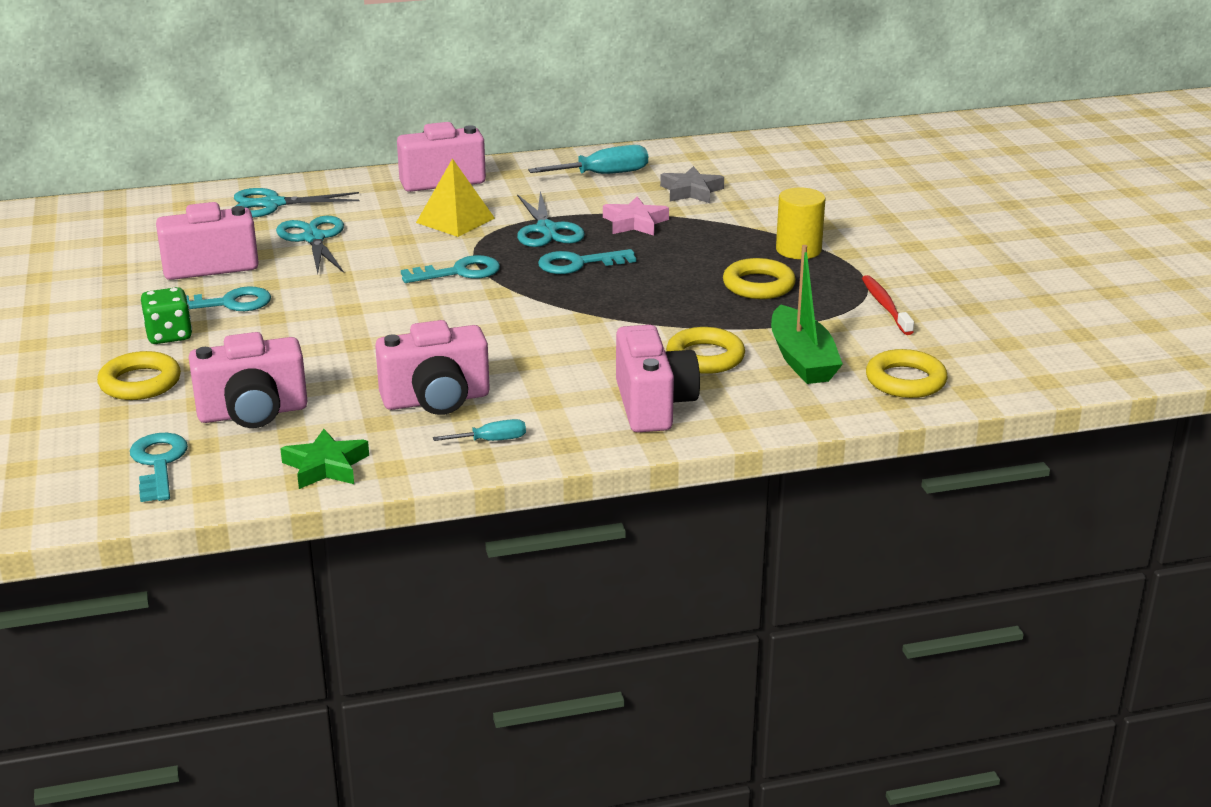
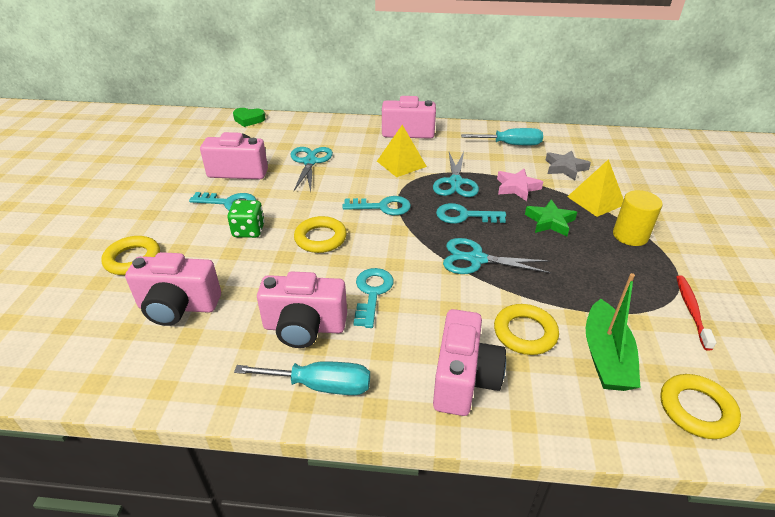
camera: 20 degrees right, 10 degrees up
turquoise key [130,433,188,502] -> turquoise key moved to [353,268,394,328]
green dice [141,287,192,344] -> green dice moved to [227,200,265,238]
turquoise scissors [234,188,360,218] -> turquoise scissors moved to [443,238,551,274]
green star [280,429,369,489] -> green star moved to [525,199,577,236]
turquoise screwdriver [433,419,526,441] -> turquoise screwdriver [234,361,370,395], size x1.79
yellow ring [723,258,796,299] -> yellow ring moved to [294,216,347,253]
none -> green heart [233,108,266,127]
none -> yellow pyramid [567,159,624,217]

